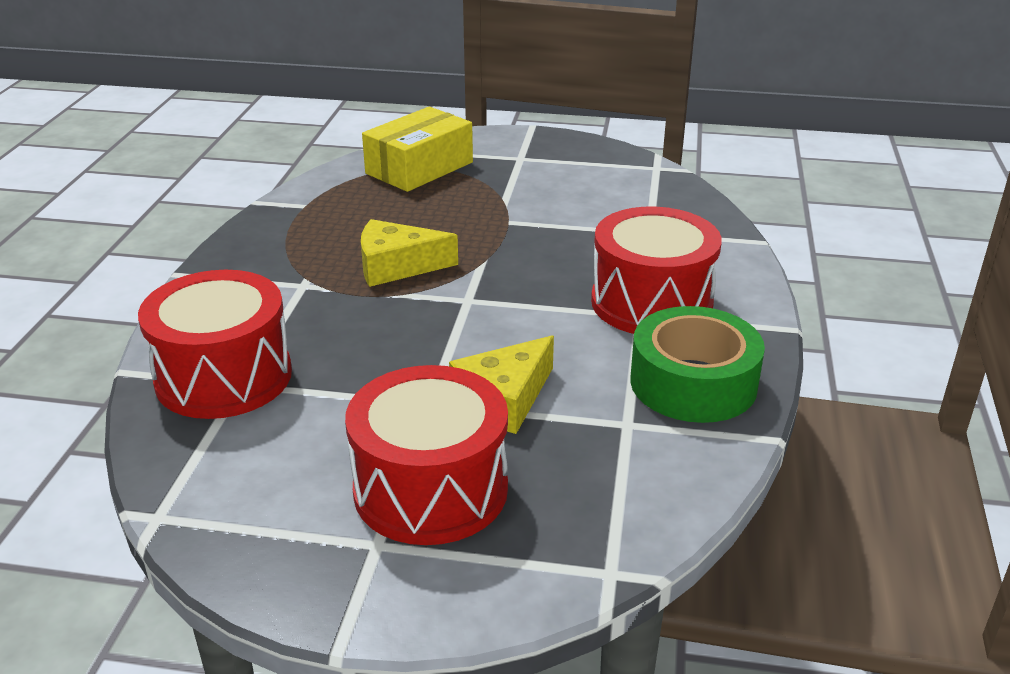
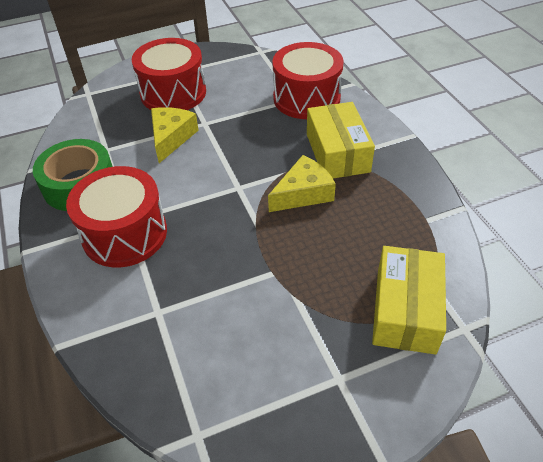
camera: 150 degrees right, 15 degrees up
none -> yellow box [307,102,375,178]

